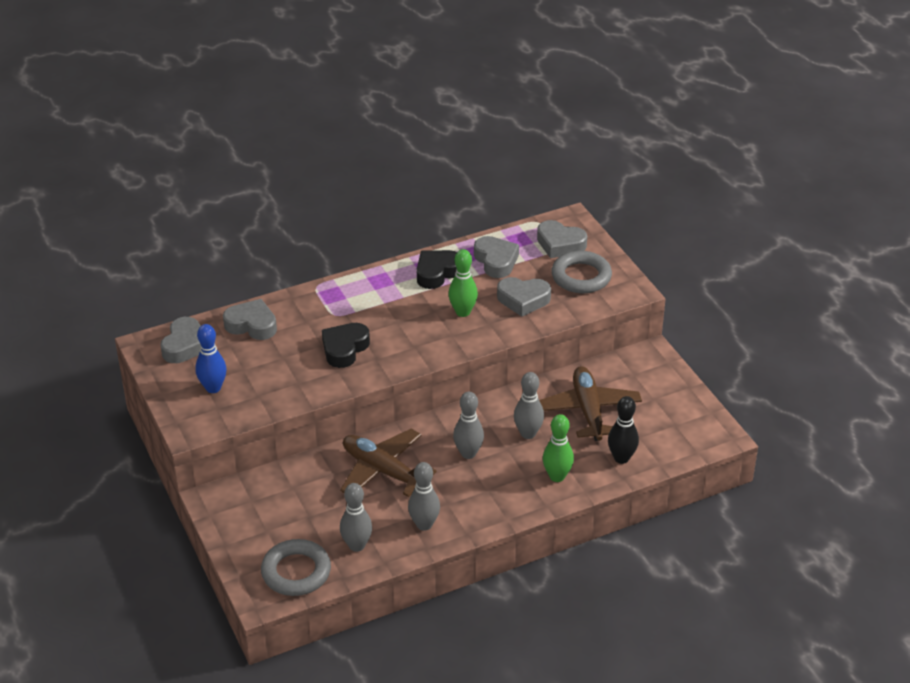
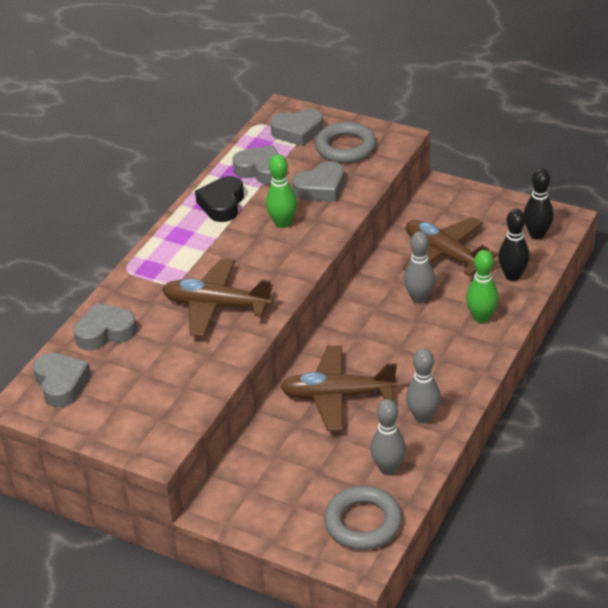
camera: 35 degrees left, 0 degrees up
blue bowling pin [195,324,227,393] -> none
black heart [322,323,370,368] -> brown plane [162,258,273,337]
grey bowling pin [453,392,484,459] -> none
none -> black bowling pin [524,168,554,240]

